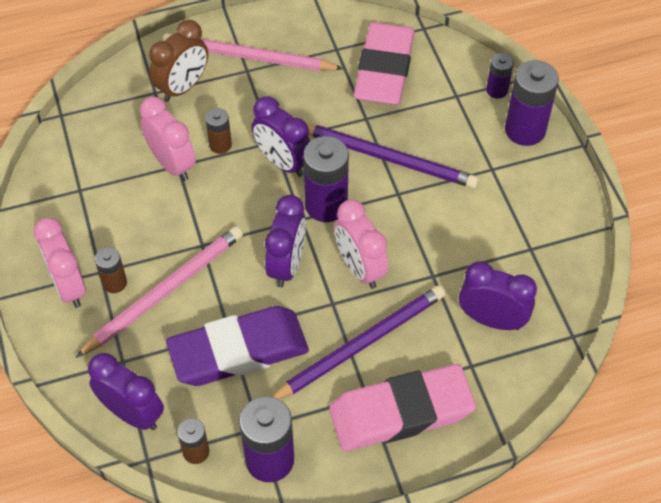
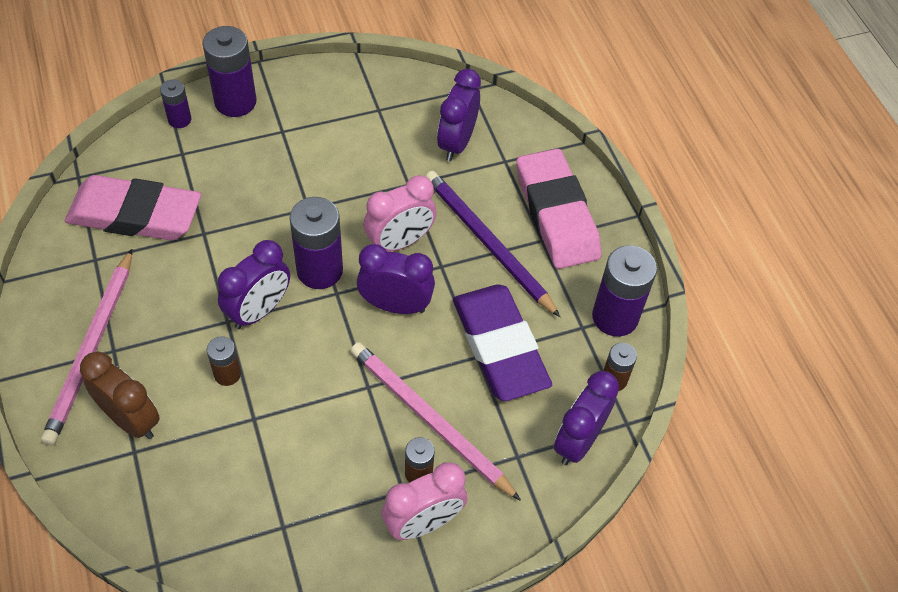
camera: 95 degrees left, 0 degrees up
pink clock [140,97,196,181] -> none
purple pencil [307,124,478,188] -> none

